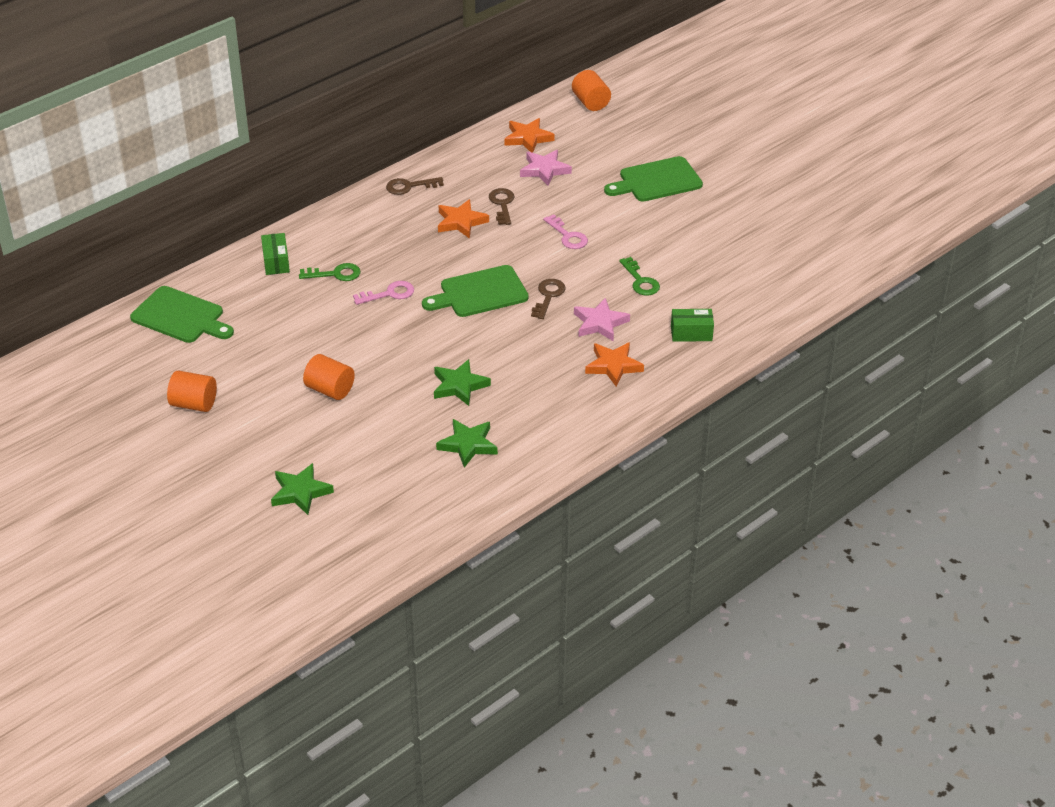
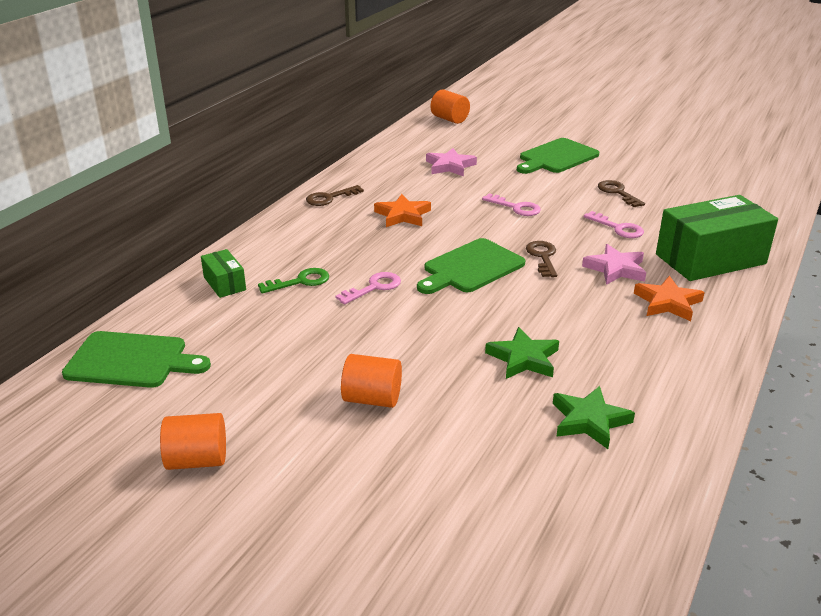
camera: 20 degrees left, 10 degrees down
green star [271,463,334,515] -> none
brown key [489,188,515,225] -> brown key moved to [598,180,645,207]
orange star [504,118,555,153] -> none
green key [619,257,660,296] -> pink key [584,211,644,238]
green box [671,309,714,342] -> green box [656,195,778,281], size x2.12

